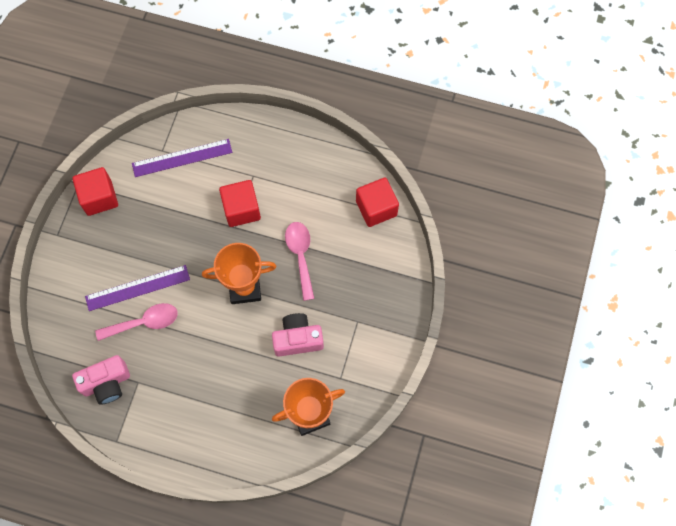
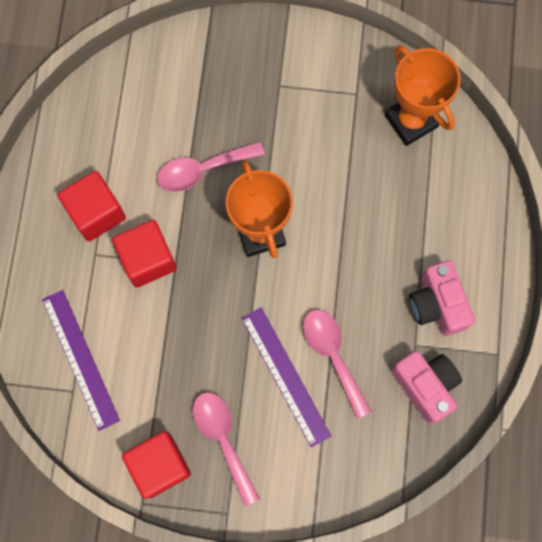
camera: 100 degrees left, 5 degrees up
pink camera [272,313,324,357] -> pink camera moved to [409,261,475,336]
red cube [356,178,399,227] -> red cube moved to [57,171,126,241]
none -> pink spoon [193,392,260,506]

